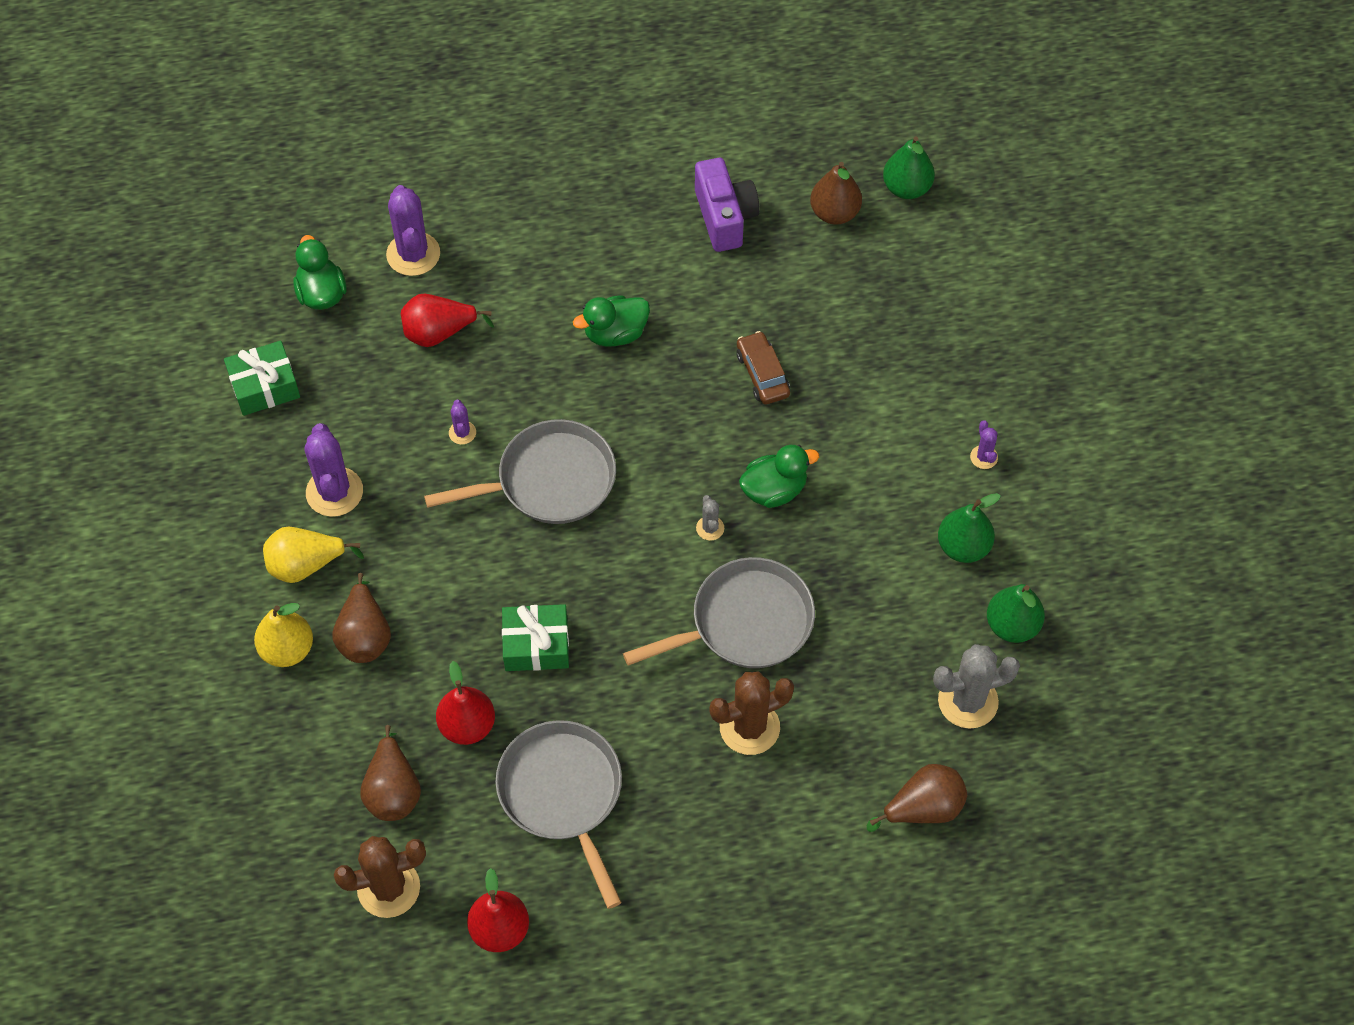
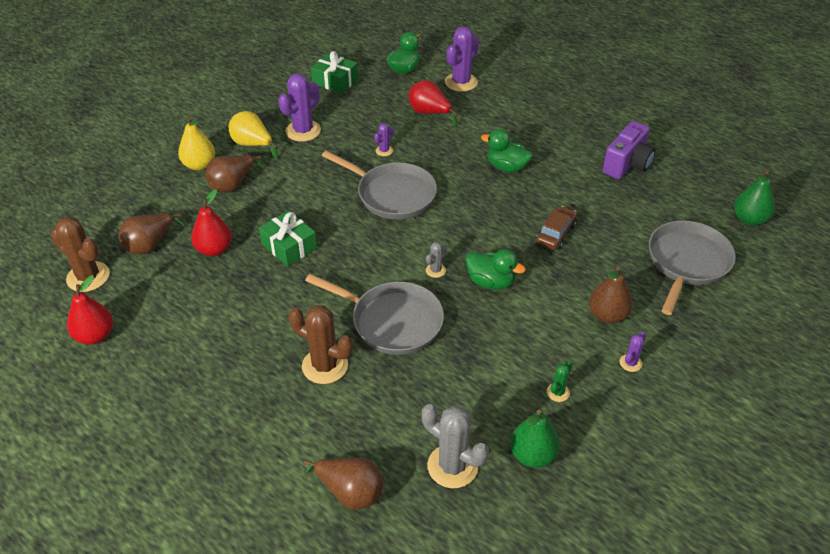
camera: 50 degrees right, 15 degrees down
grey pan [495,720,622,909] -> grey pan moved to [649,221,736,315]
brown pear [810,162,862,225] -> brown pear moved to [589,267,633,323]
green pear [938,493,1001,563] -> green cactus [547,361,572,402]

